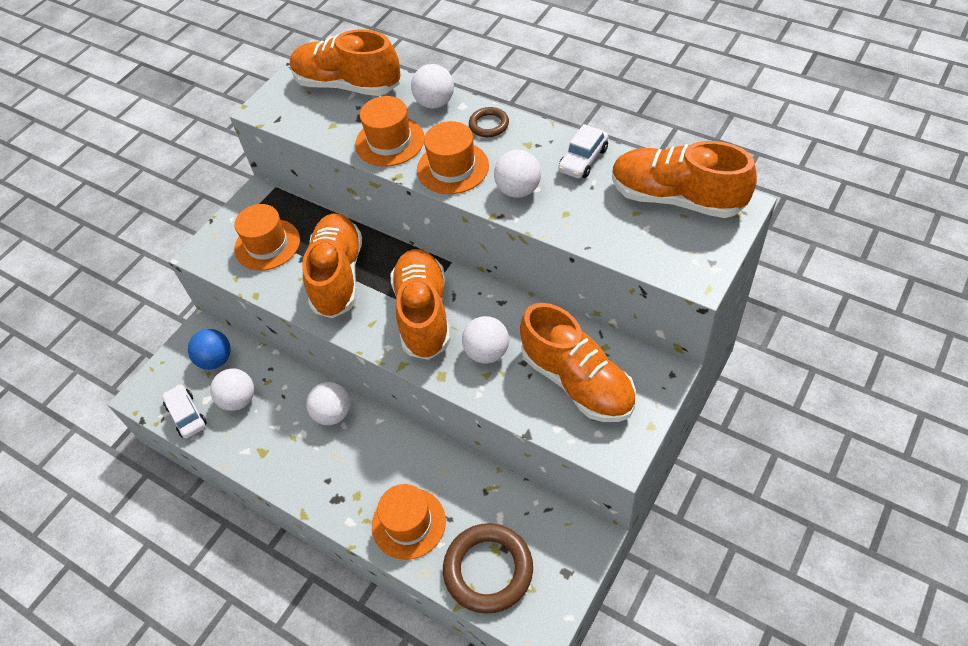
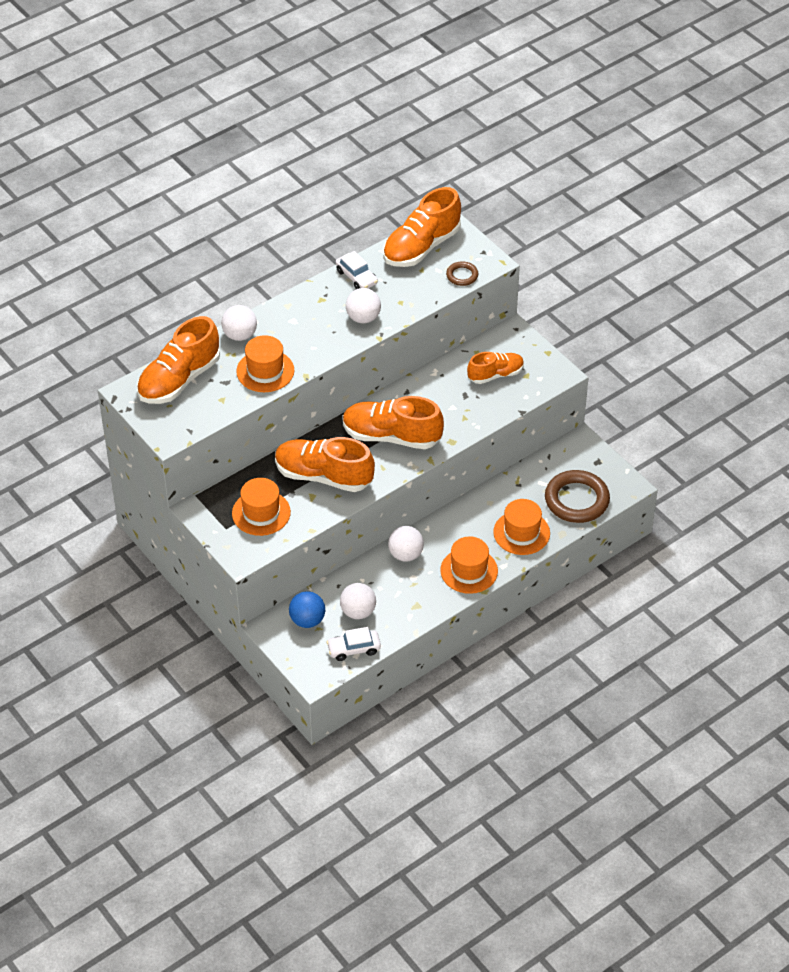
camera: 75 degrees left, 5 degrees down
orange hat [417,121,489,194] -> orange hat moved to [440,536,498,594]
white ball [462,316,509,364] -> none
brown ring [469,107,509,137] -> brown ring moved to [446,261,478,286]
orange shoe [520,303,636,422] -> orange shoe [467,352,524,384], size x0.60

